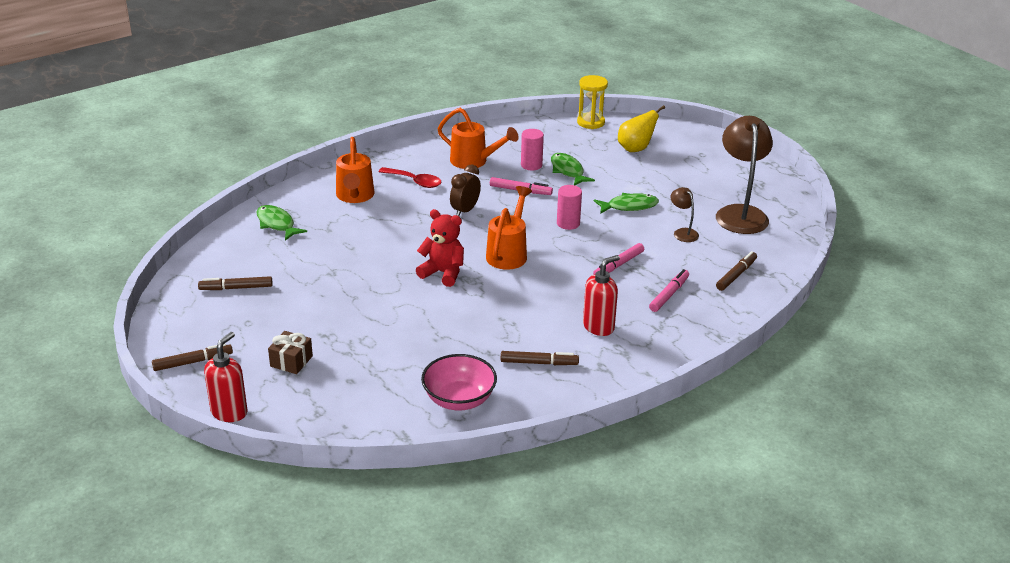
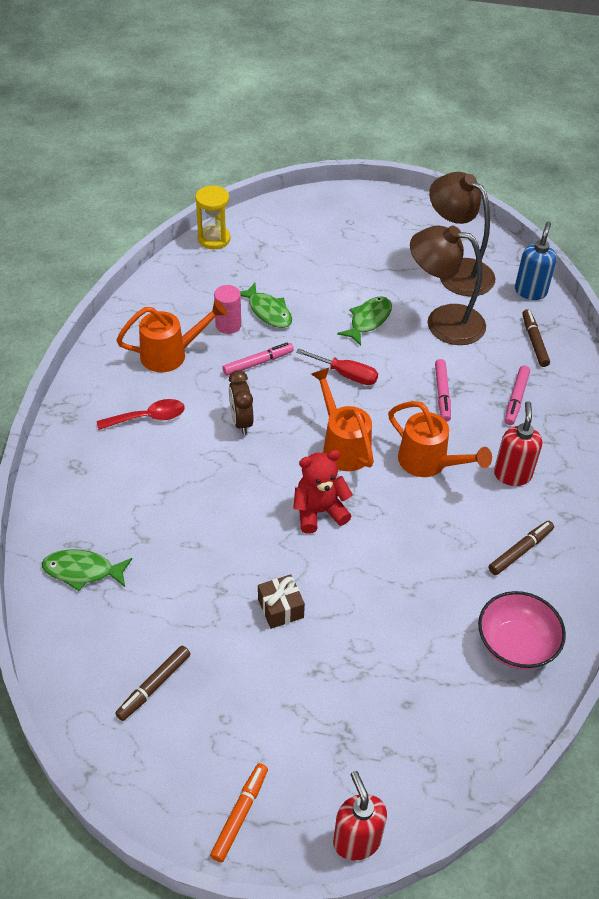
camera: 45 degrees left, 15 degrees up
brown marker [152,343,233,371] -> orange marker [210,763,268,862]
brown gift [268,331,313,374] -> brown gift moved to [258,574,305,629]
orange watering can [336,137,375,203] -> orange watering can moved to [388,401,492,477]
green fish [551,153,595,185] -> green fish turned 150 degrees counterclockwise [240,283,292,328]
pink cylinder [557,185,582,230] -> red screwdriver [296,348,378,385]
yellow pear [618,105,665,152] -> none
pink marker [649,269,689,312] -> pink marker turned 150 degrees counterclockwise [505,365,530,425]
brown lamp [670,187,699,242] -> brown lamp [410,225,486,345], size x2.15
none -> blue soap dispenser [515,222,557,300]

